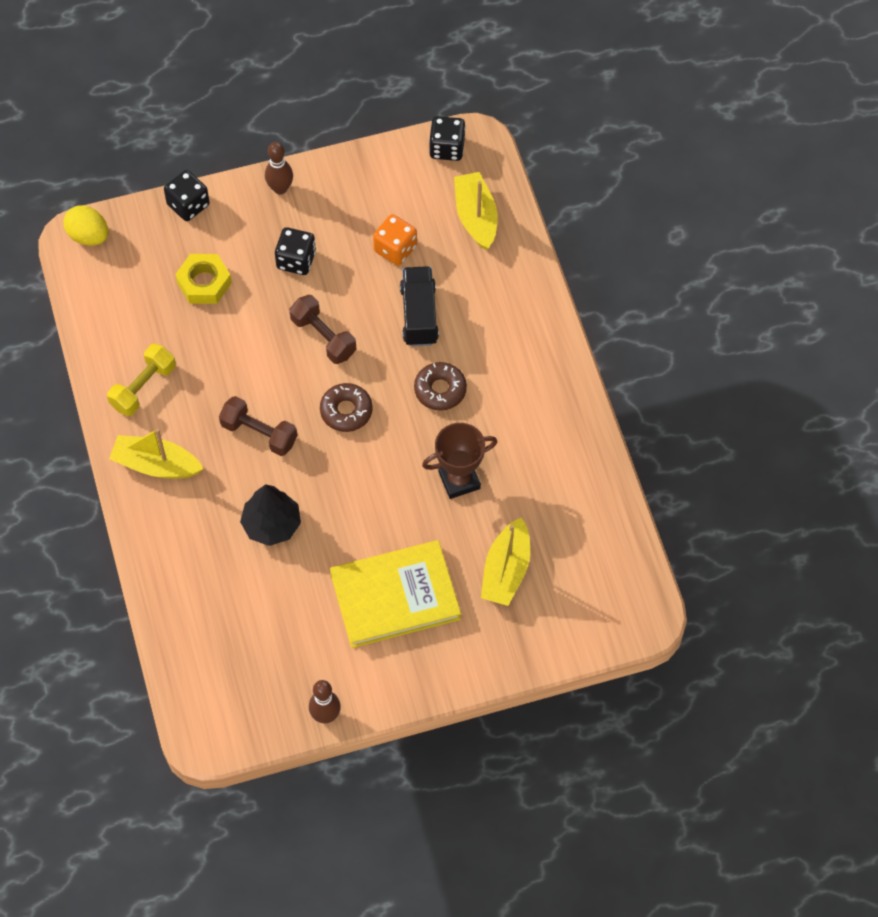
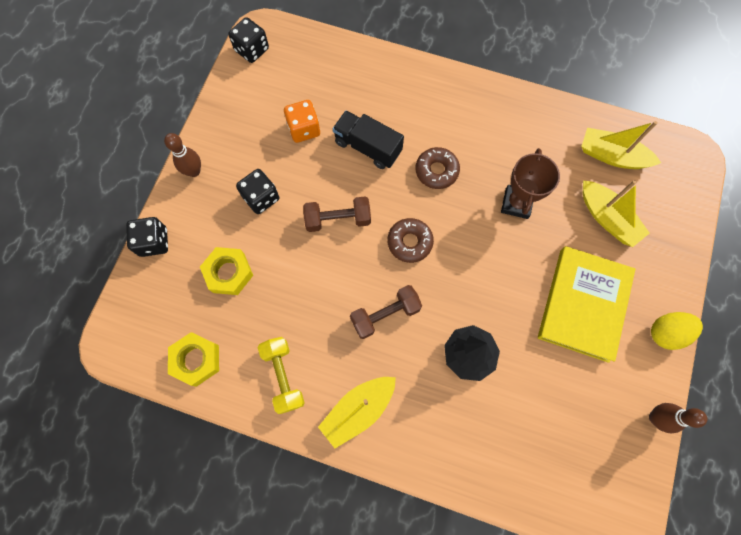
camera: 55 degrees left, 10 degrees up
yellow egg [63,205,109,246] -> yellow egg moved to [651,312,703,350]
yellow boat [454,172,498,250] -> yellow boat moved to [581,121,661,169]
none -> yellow nut [168,332,219,387]

